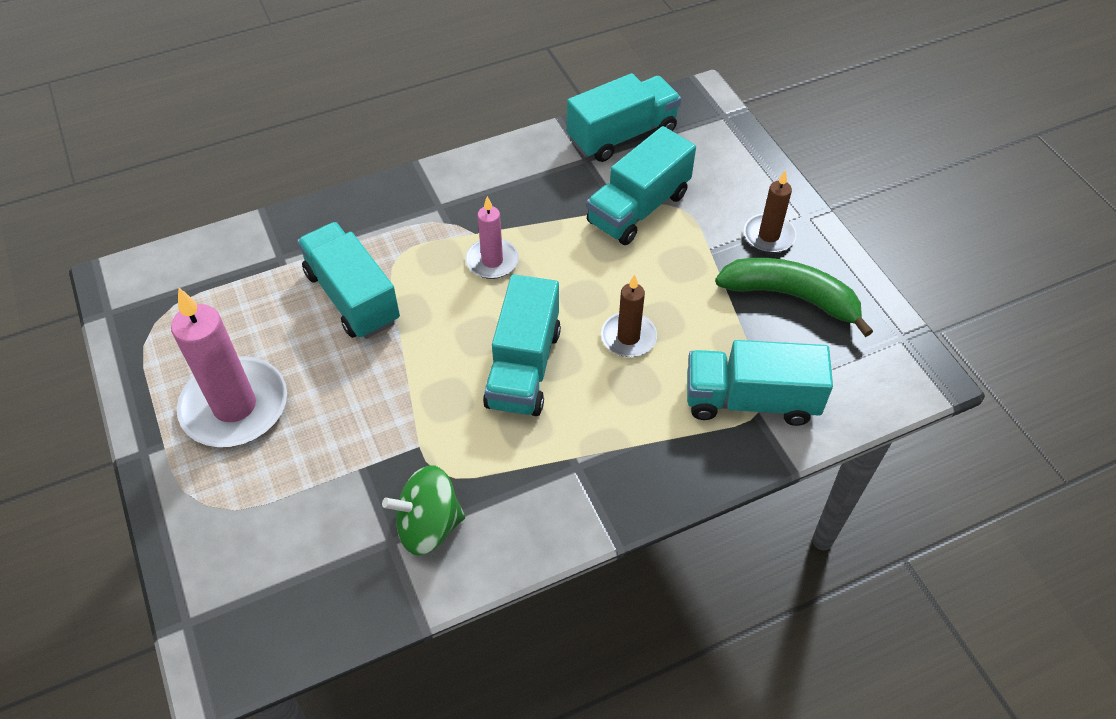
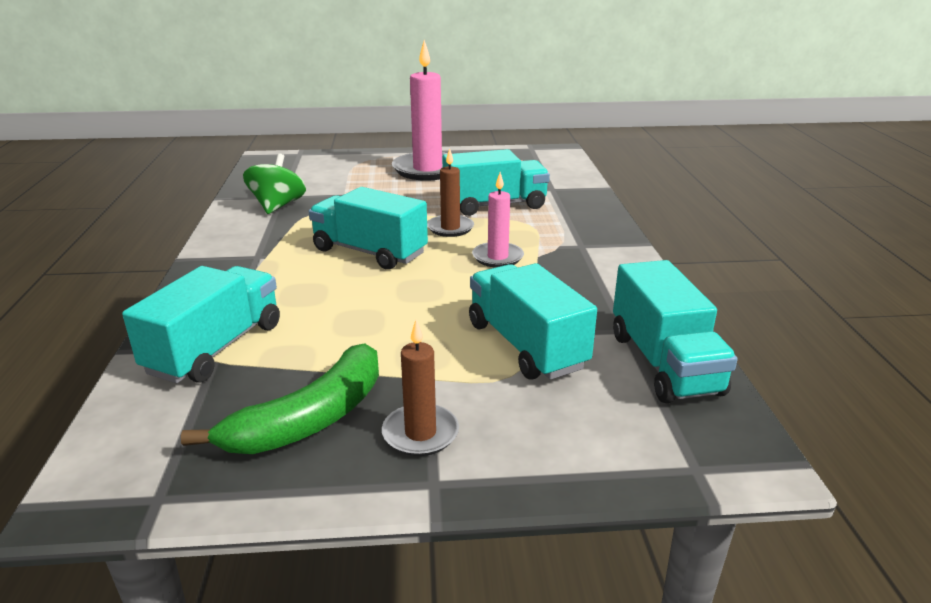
camera: 110 degrees right, 25 degrees down
brown candle [601,274,657,357] -> brown candle moved to [427,148,474,237]

